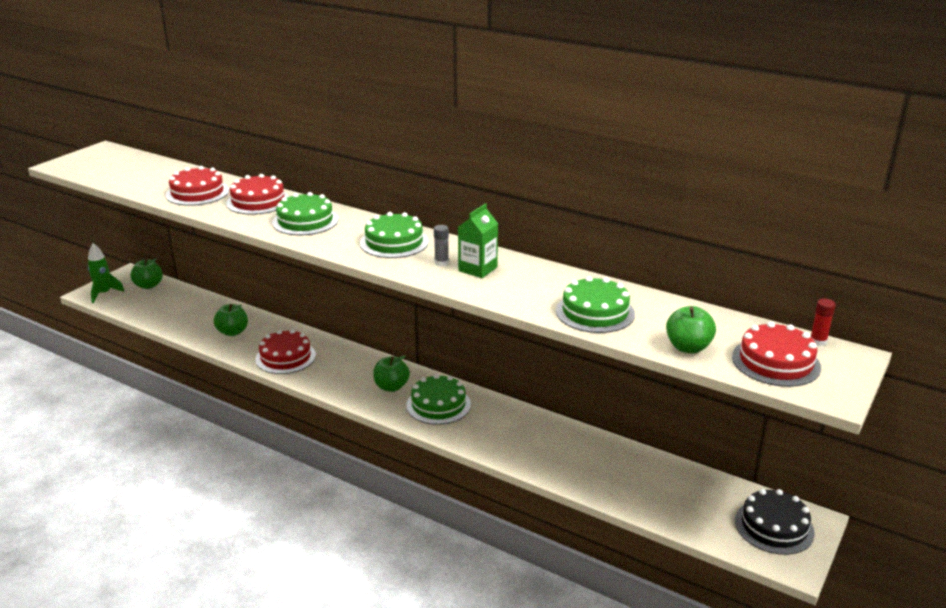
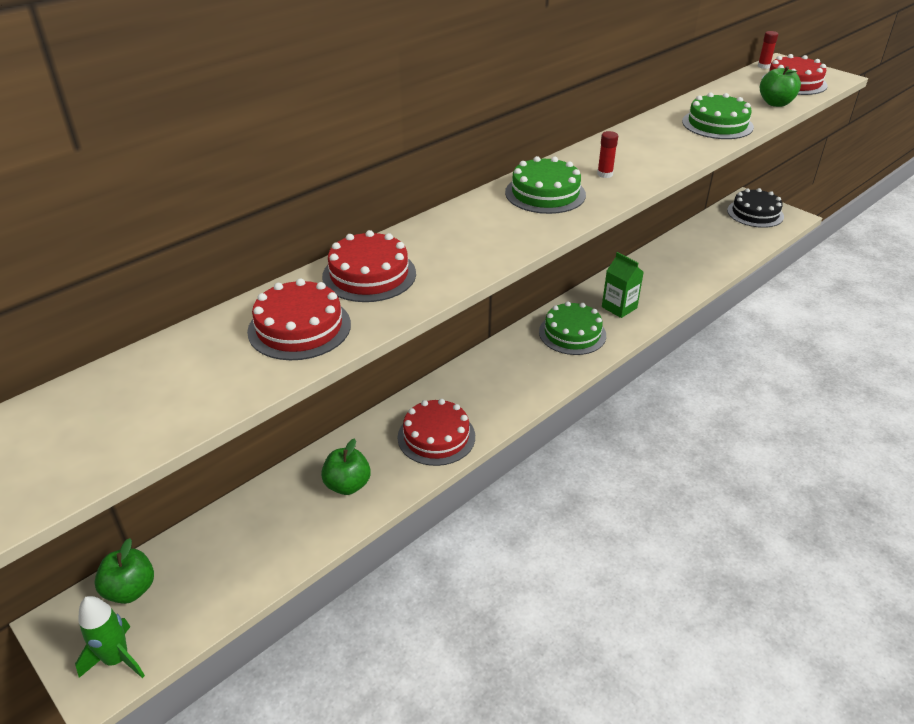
camera: 75 degrees left, 10 degrees up
green cake [272,192,338,235] -> none
green apple [373,355,410,392] -> none
grey glue stick [434,225,449,266] -> red glue stick [597,131,618,178]
green carton [458,203,498,278] -> green carton moved to [602,252,644,318]

